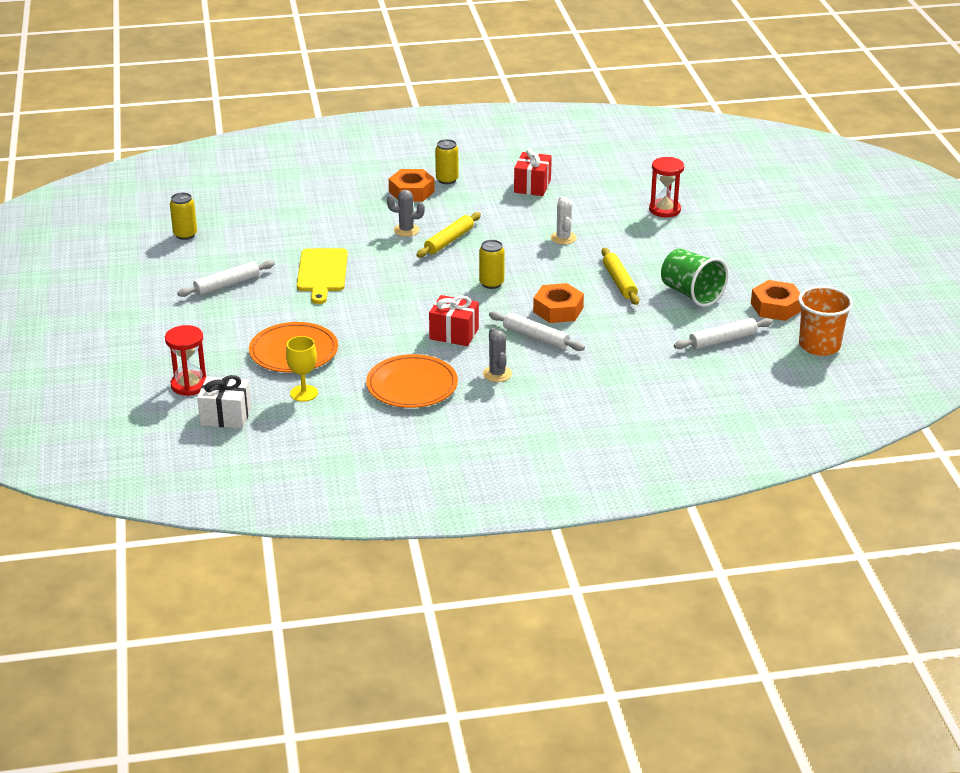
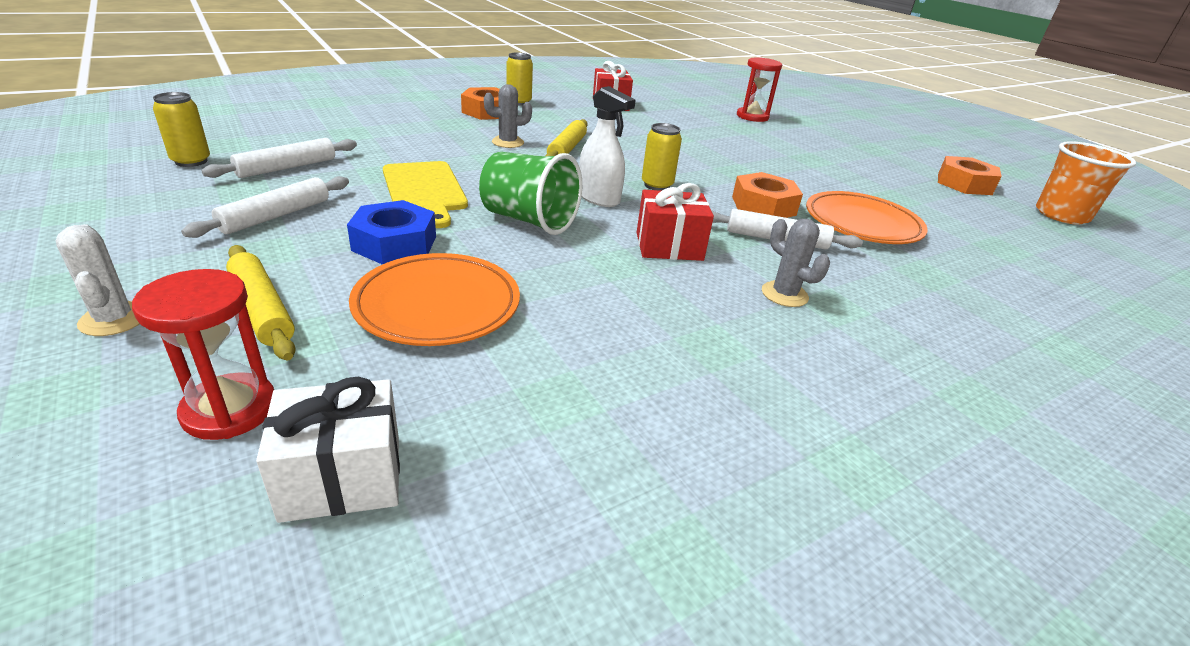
camera: 25 degrees left, 0 degrees up
yellow goblet [286,336,318,402] -> none
orange plate [366,354,458,408] -> orange plate moved to [806,191,928,244]
white cactus [551,196,577,244] -> white cactus moved to [56,224,139,336]
yellow rolling pin [601,248,639,305] -> yellow rolling pin moved to [226,245,296,360]
green cup [661,249,728,307] -> green cup moved to [479,152,582,235]
white rolling pin [674,318,773,349] -> white rolling pin moved to [201,138,357,178]
none -> blue nut [347,200,436,265]
none -> white spray bottle [579,86,636,207]

